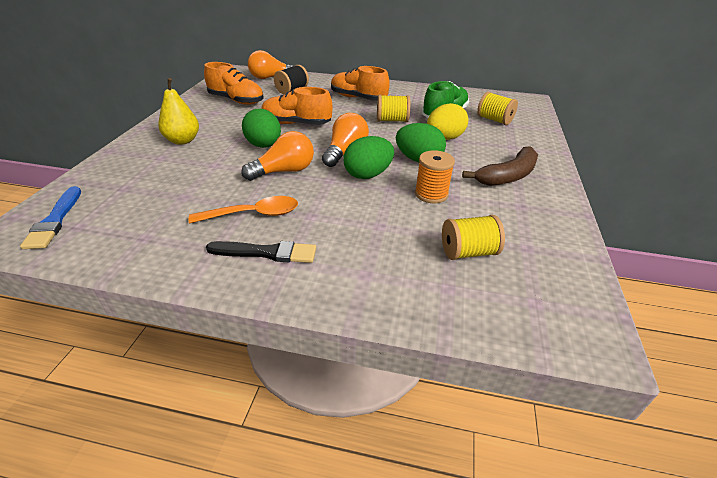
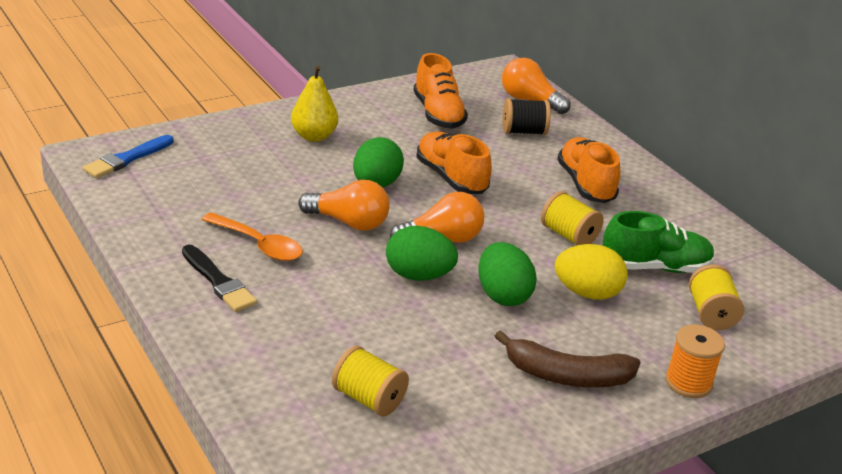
camera: 45 degrees right, 5 degrees down
orange spool [415,150,455,203] -> orange spool moved to [665,324,725,398]

